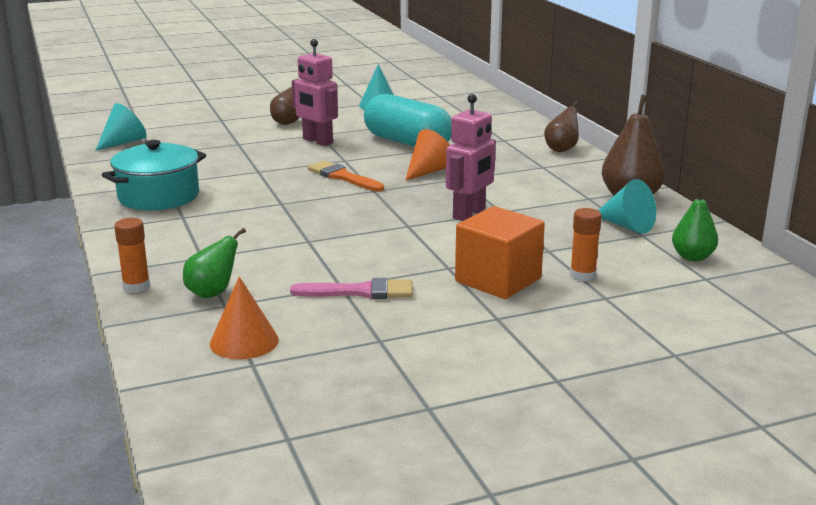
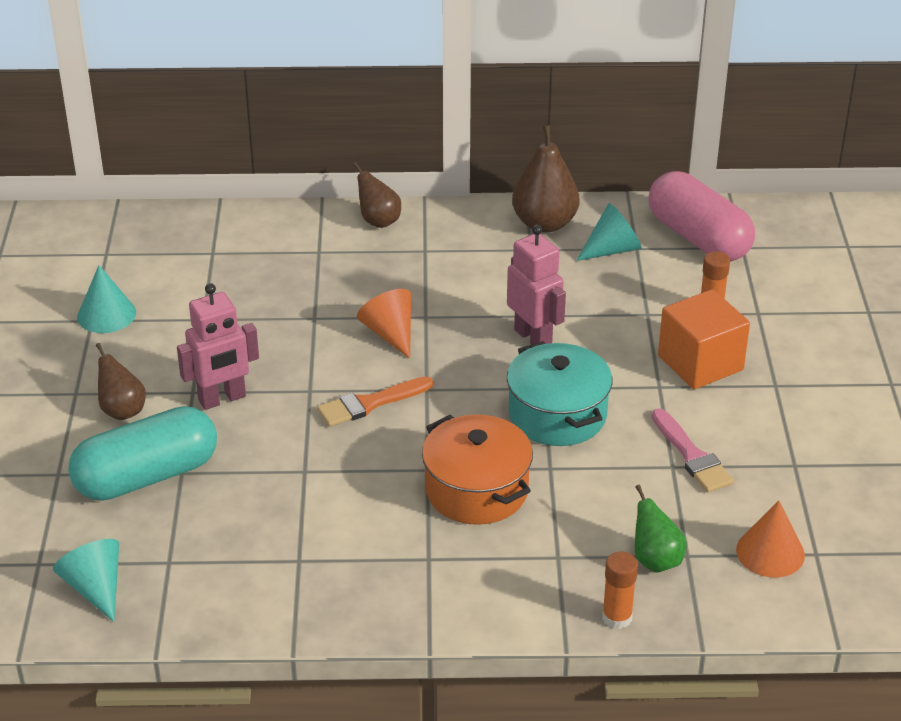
camera: 70 degrees left, 15 degrees up
turquoise pot [102,140,206,210] -> turquoise pot moved to [507,341,612,446]
pink brush [290,278,413,299] -> pink brush turned 135 degrees clockwise [652,408,734,493]
turquoise capsule [364,94,451,147] -> turquoise capsule moved to [68,406,217,501]
green pear [672,186,718,261] -> pink capsule [648,171,755,261]
none -> orange pot [422,414,533,525]

